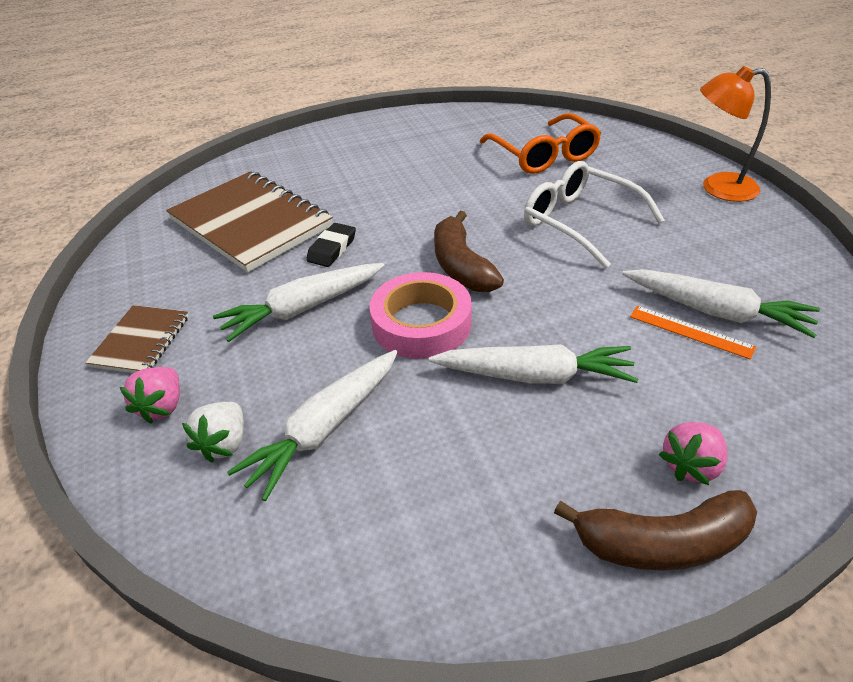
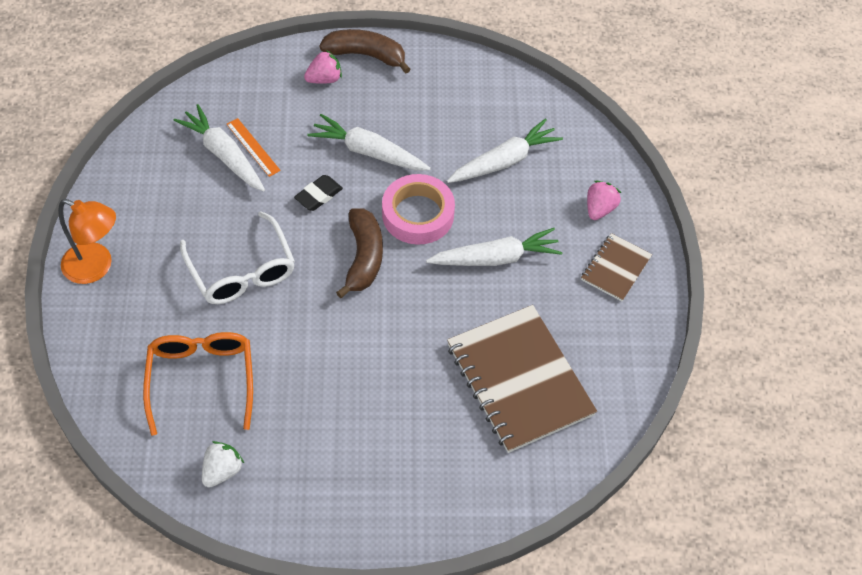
camera: 165 degrees left, 15 degrees up
white strawberry [182,402,244,463] -> white strawberry moved to [202,441,244,488]
black eraser [306,223,356,267] -> black eraser moved to [294,175,343,211]

